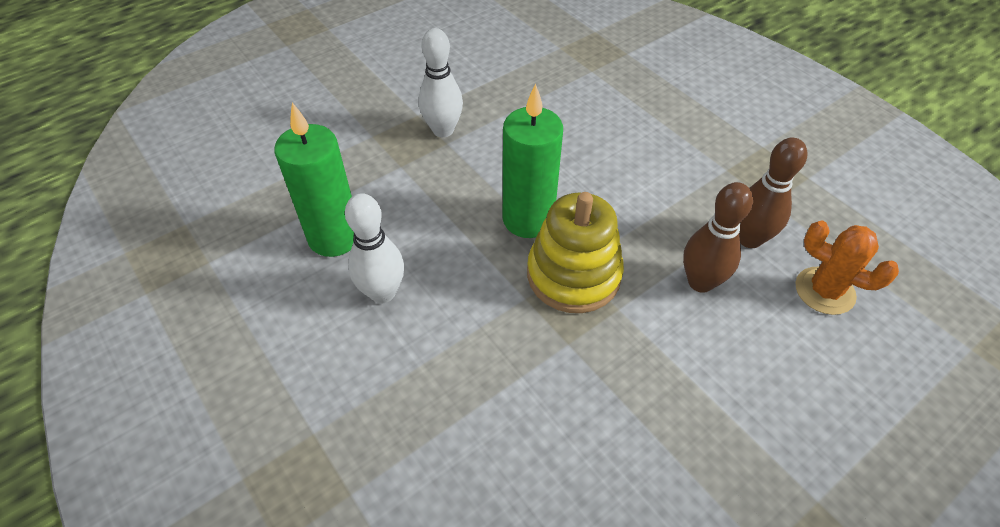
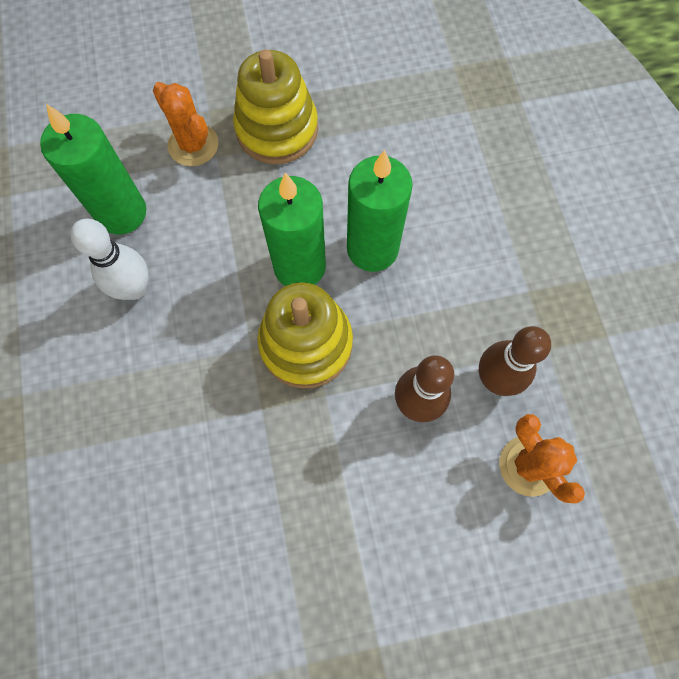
camera: 25 degrees right, 20 degrees up
white bowling pin [419,28,463,137] -> yellow stacking toy [233,49,318,164]
none -> orange cactus [153,82,218,166]
none -> green candle [347,150,413,272]

